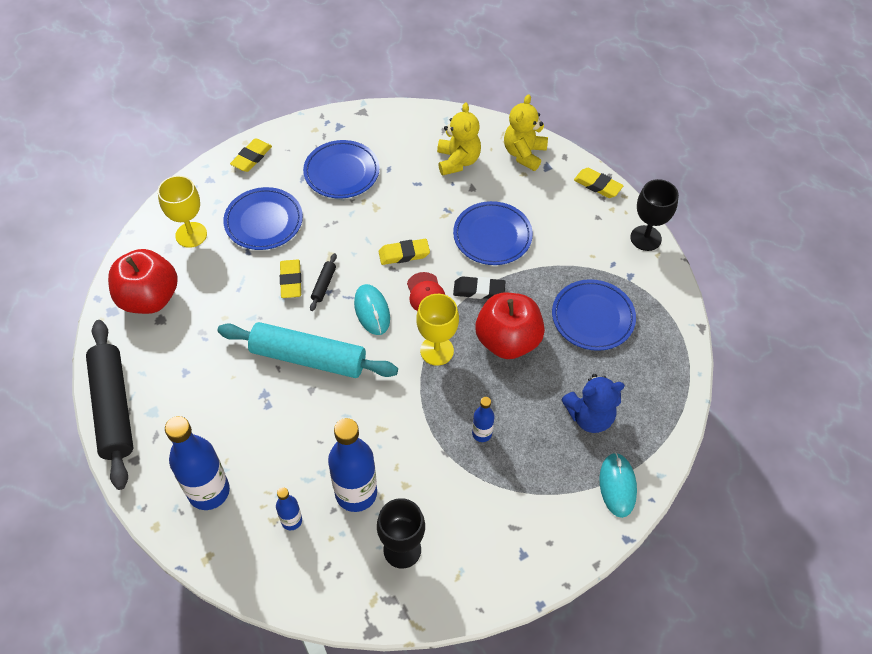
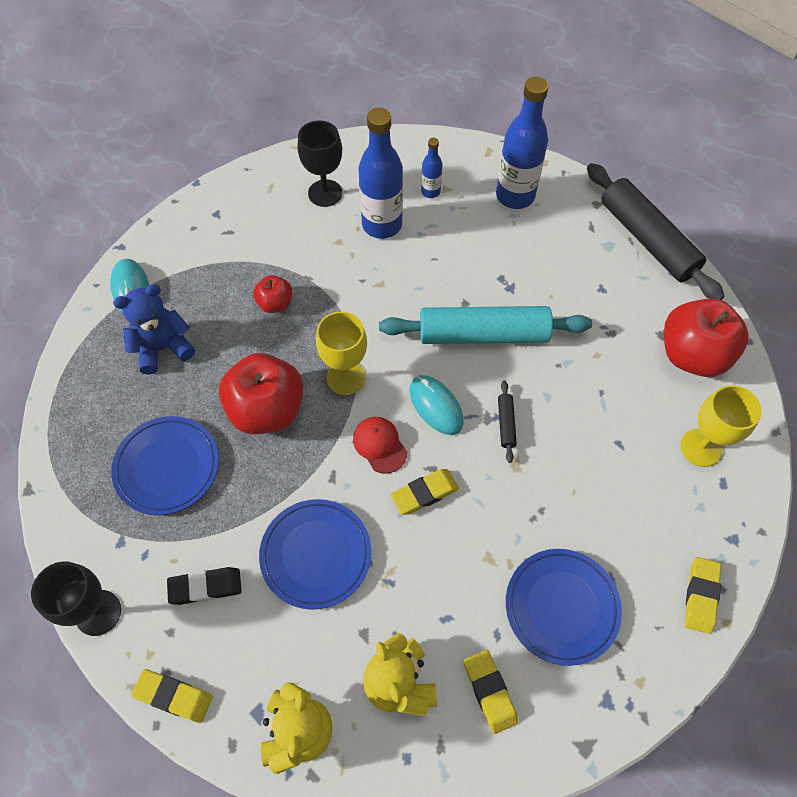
camera: 165 degrees right, 5 degrees up
blue plate [223,187,303,250] -> none
yellow eraser [280,259,301,298] -> yellow eraser moved to [464,650,518,734]
black eraser [453,276,506,299] -> black eraser moved to [167,567,242,605]
blue bottle [472,397,495,442] -> red apple [253,275,292,313]

